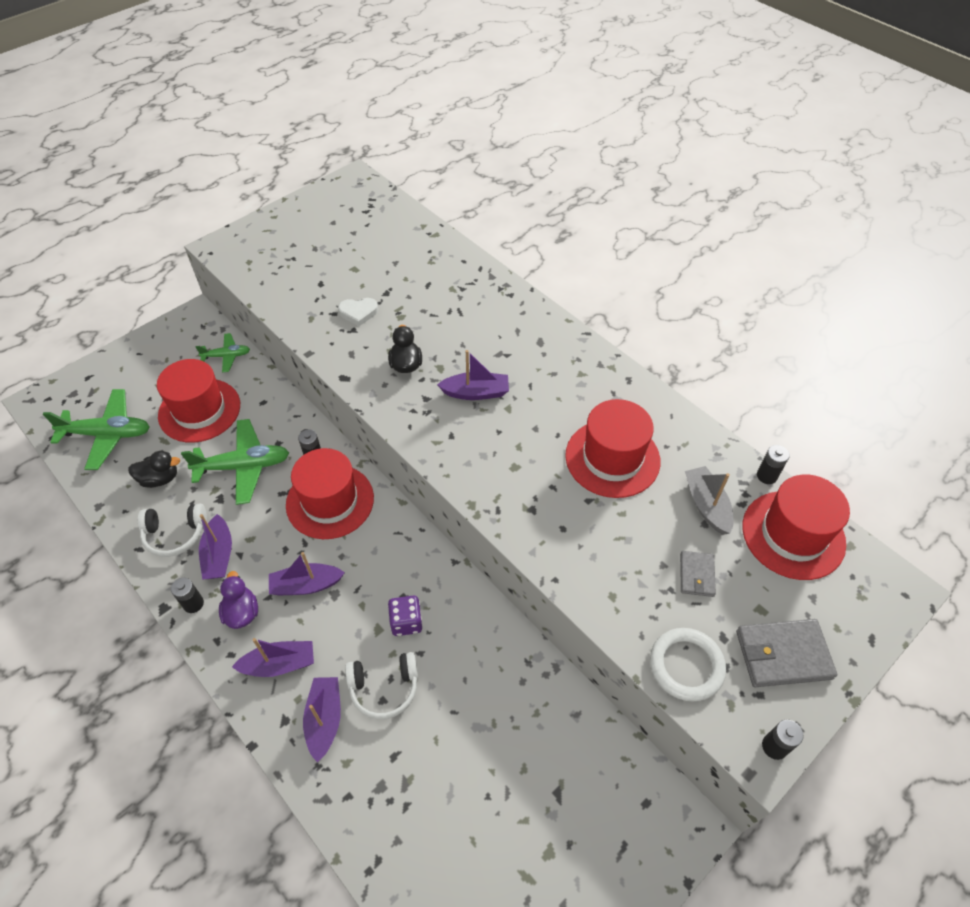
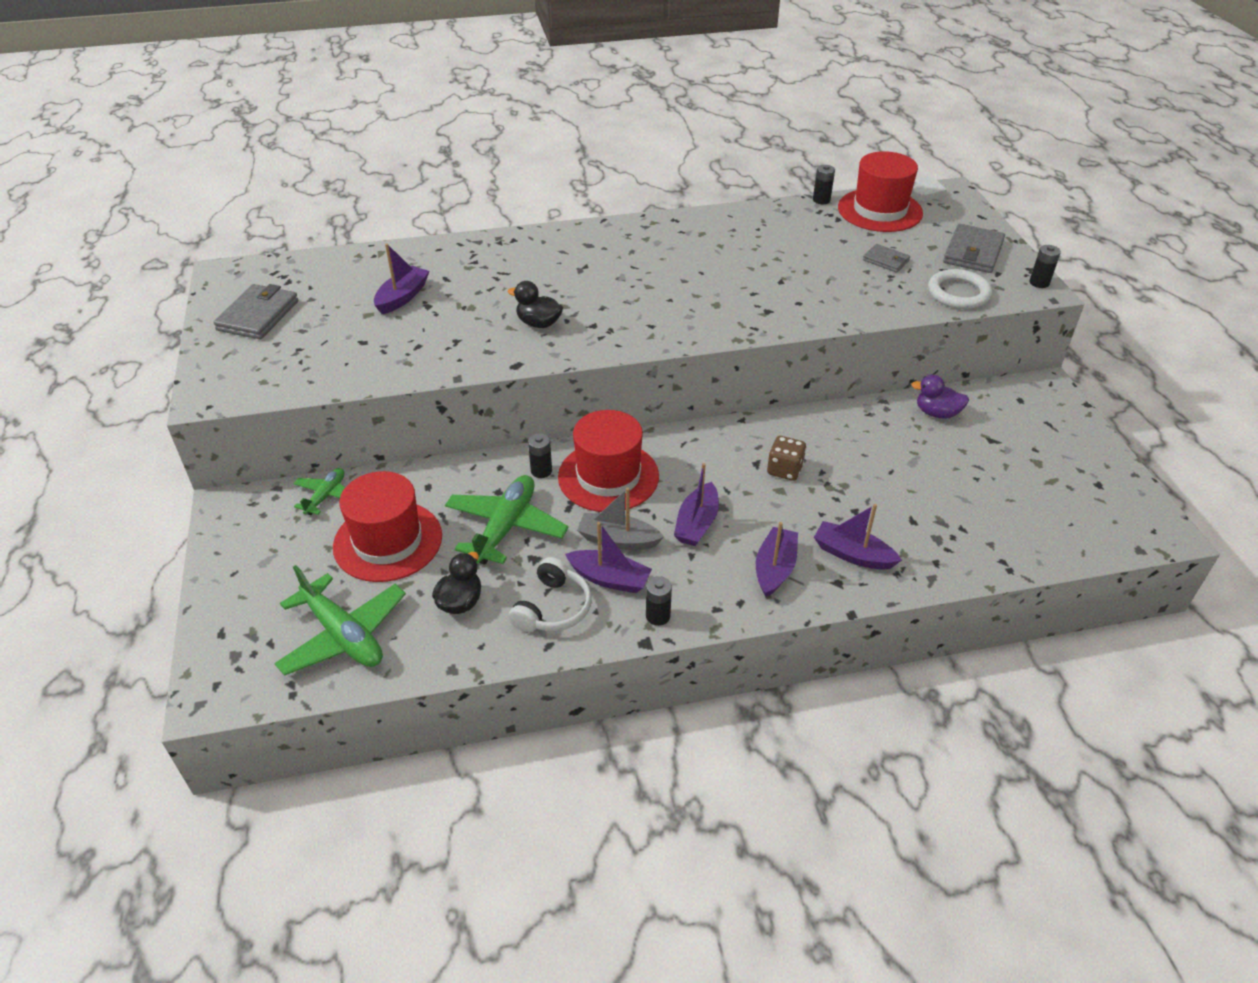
camera: 60 degrees left, 10 degrees down
green plane [43,389,150,470] -> green plane turned 105 degrees clockwise [274,565,406,675]
purple duck [219,571,258,629] -> purple duck moved to [911,374,969,419]
white heart [338,298,378,326] -> white heart moved to [911,176,947,201]
white headphones [345,652,418,719] -> none
purple dice [388,595,423,636] -> brown dice [767,436,806,481]
purple boat [437,350,509,400] -> purple boat moved to [374,243,430,314]
red hat [565,399,660,498] -> none
grey boat [685,466,734,535] -> grey boat moved to [577,487,664,550]
none -> grey wallet [213,284,298,339]

